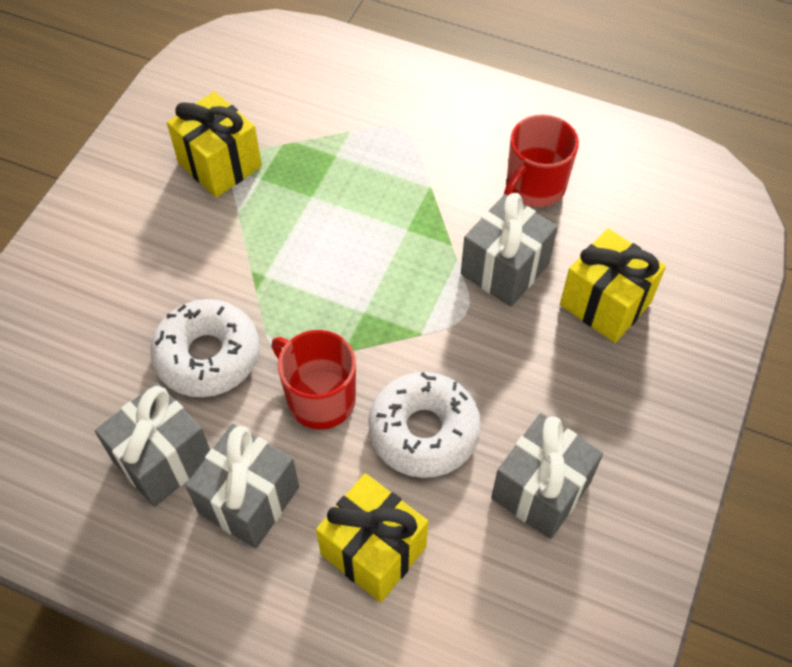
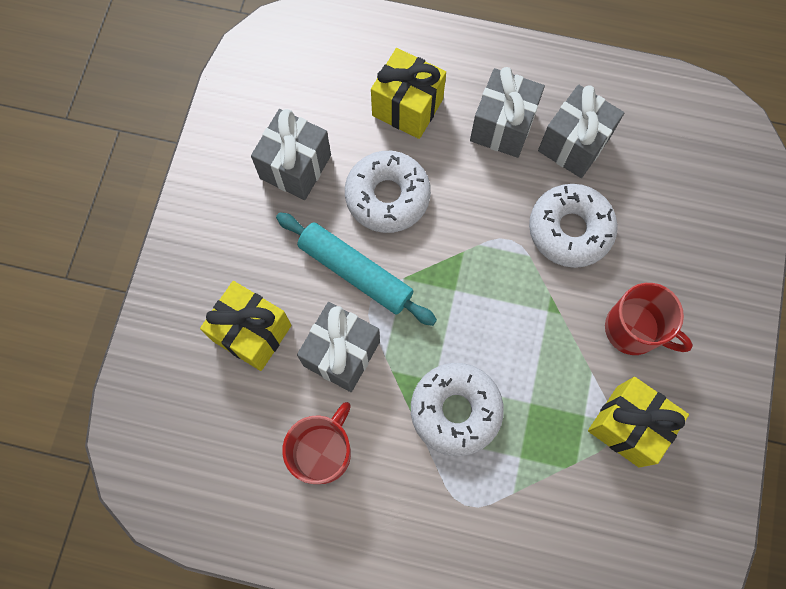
camera: 170 degrees right, 15 degrees up
red mug [271,330,356,430] -> red mug moved to [605,283,693,355]
none -> turquoise rolling pin [276,212,437,326]
none -> white donut [411,363,504,456]

